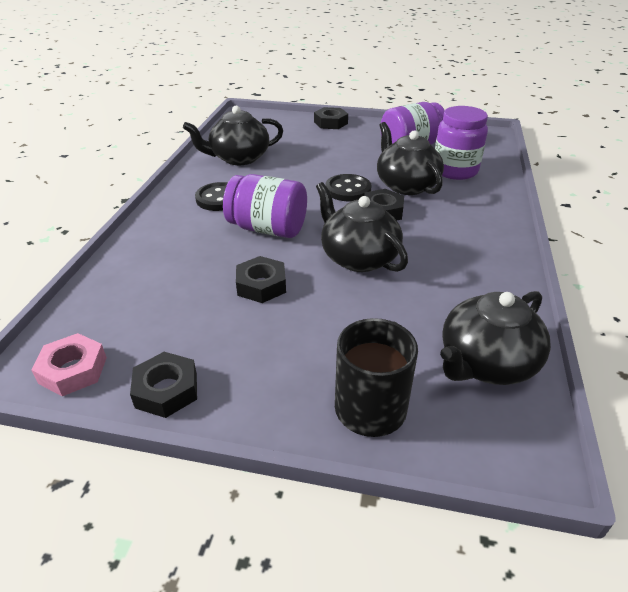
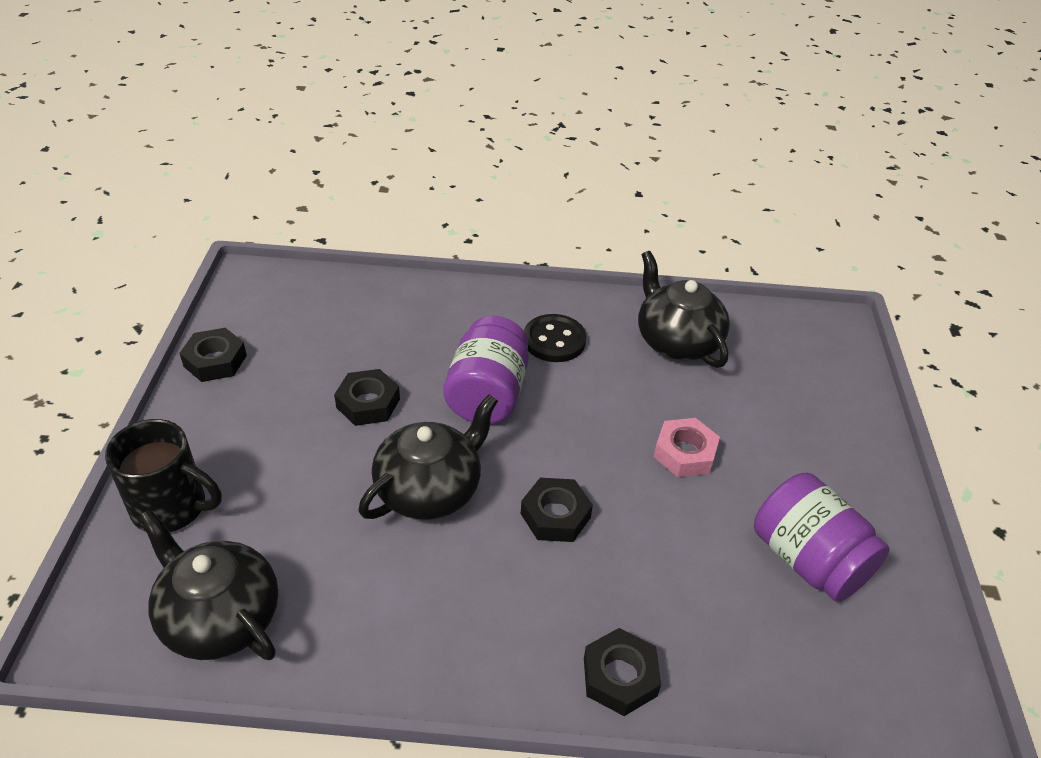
camera: 80 degrees right, 5 degrees up
pink nut [31,333,107,396] -> pink nut moved to [654,418,720,477]
black nut [314,107,348,129] -> black nut moved to [584,628,661,716]
black button [325,174,372,201] -> none
black teapot [377,122,444,195] -> none
purple jar [435,106,488,180] -> none

